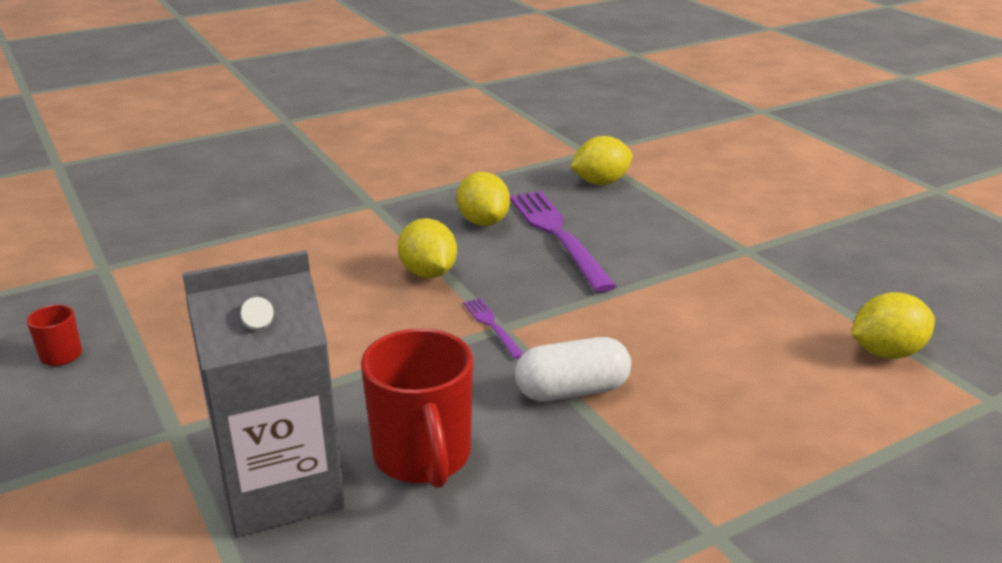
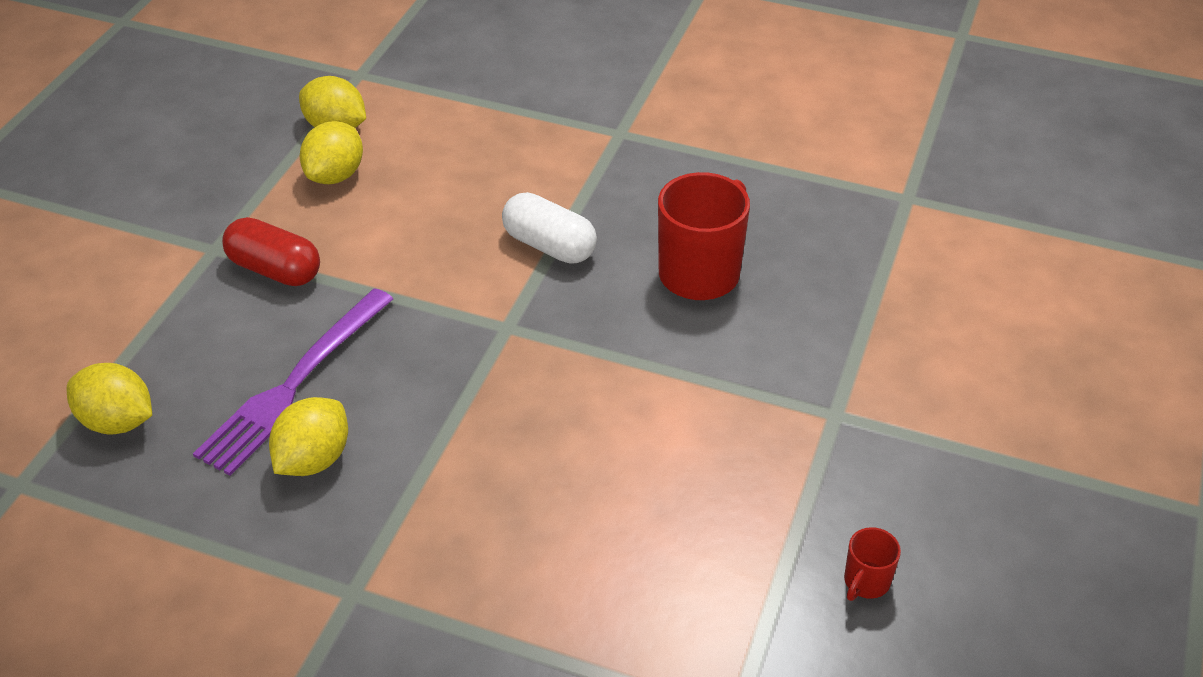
camera: 130 degrees left, 15 degrees up
grey carton [182,250,345,537] -> none
yellow lemon [398,218,457,278] -> yellow lemon moved to [300,121,363,184]
purple fork [463,298,523,359] -> none
none -> red capsule [222,217,320,286]

